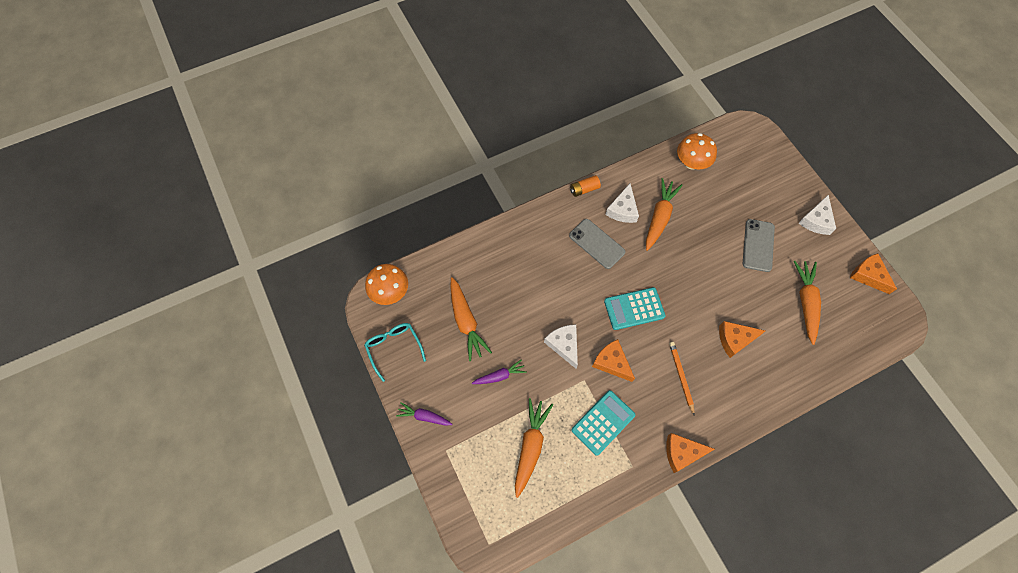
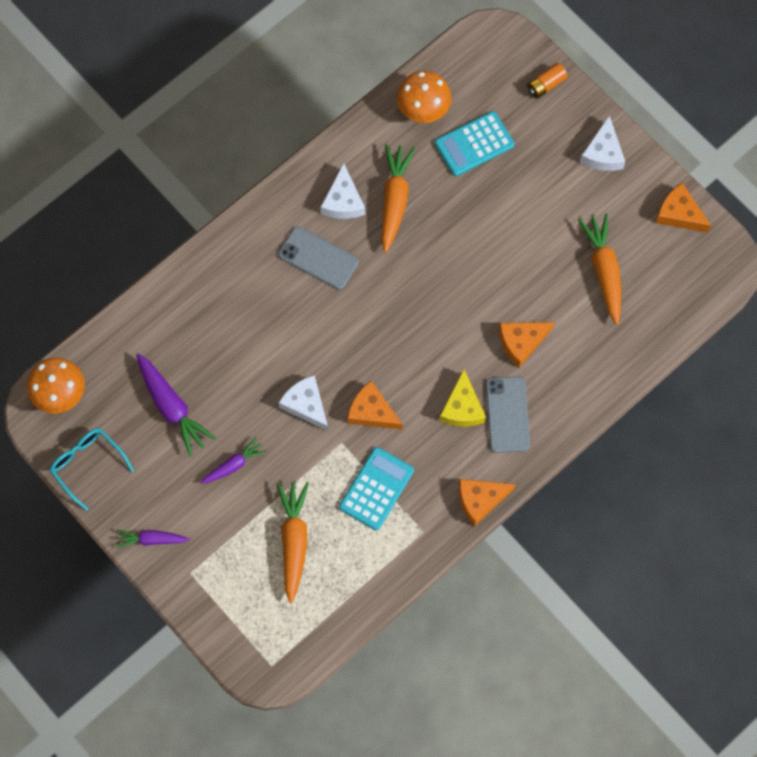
camera: 15 degrees left, 5 degrees up
orange carrot [450,277,492,361] -> purple carrot [136,353,216,456]
orange battery [570,175,601,197] -> orange battery moved to [527,63,568,99]
turquoise calculator [604,287,666,330] -> turquoise calculator moved to [435,111,515,176]
orange pencil [669,342,695,416] -> yellow cheese [439,369,486,426]
grey phone [742,219,775,272] -> grey phone moved to [486,376,530,453]

